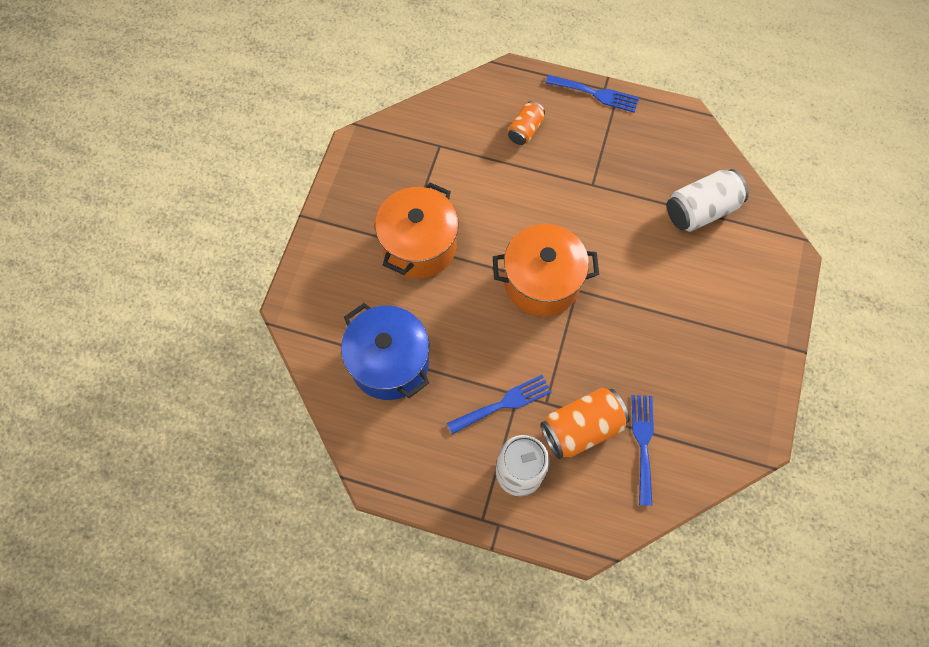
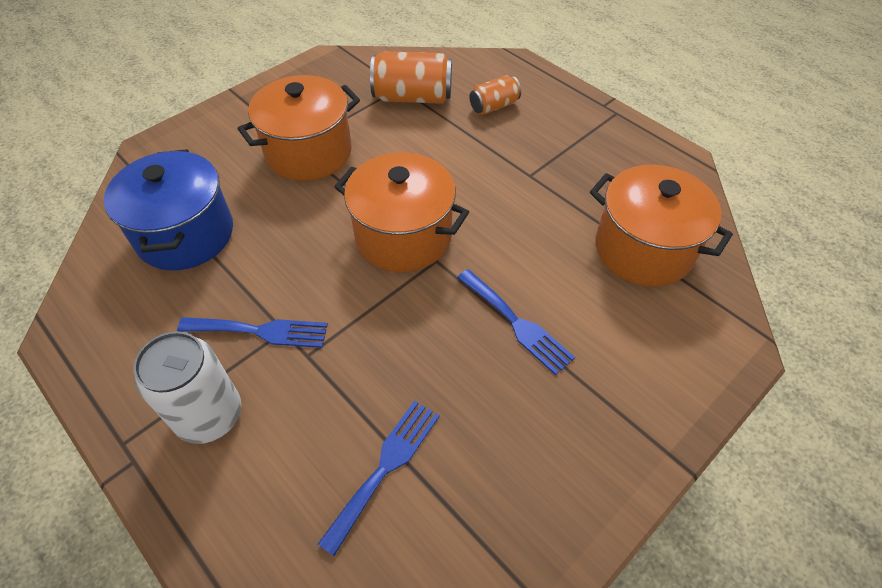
camera: 30 degrees right, 15 degrees down
orange can [541,388,630,459] -> orange can moved to [370,51,452,104]
blue fork [545,75,639,113] -> blue fork moved to [457,269,575,375]
white can [667,169,749,232] -> orange pot [590,165,733,287]

